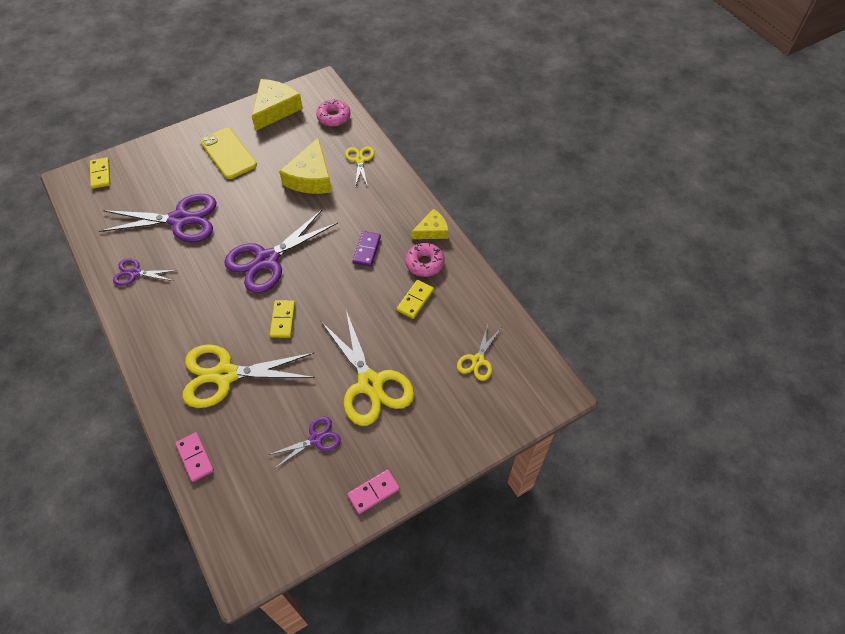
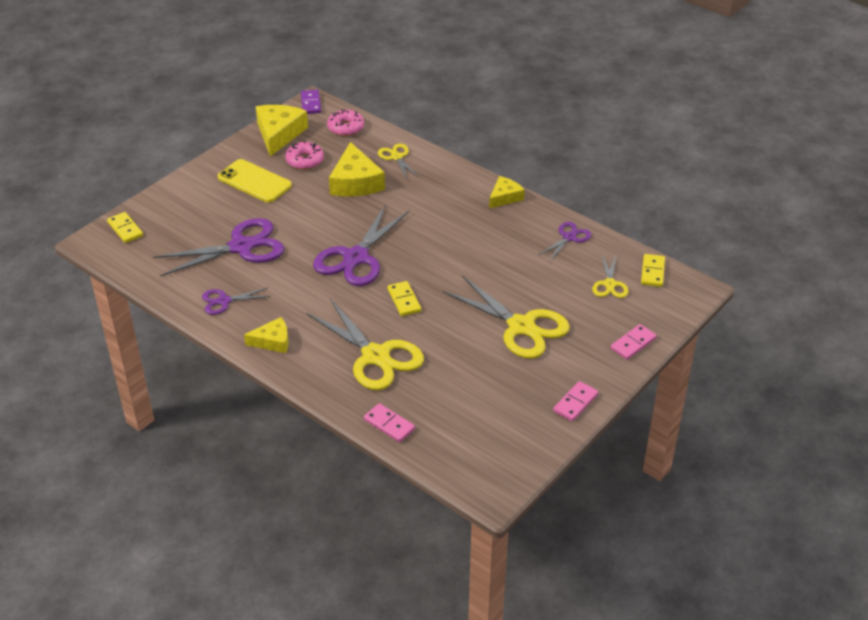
camera: 20 degrees left, 15 degrees down
yellow scissors [183,344,315,408] -> yellow scissors turned 105 degrees counterclockwise [307,299,424,390]
purple scissors [269,417,341,468] -> purple scissors moved to [538,222,592,262]
purple domino [353,231,381,267] -> purple domino moved to [301,90,321,114]
yellow domino [396,280,434,319] -> yellow domino moved to [641,254,665,287]
pink donut [405,243,445,277] -> pink donut moved to [285,141,324,170]
none -> yellow cheese [244,317,289,353]
none -> pink domino [611,324,657,360]

